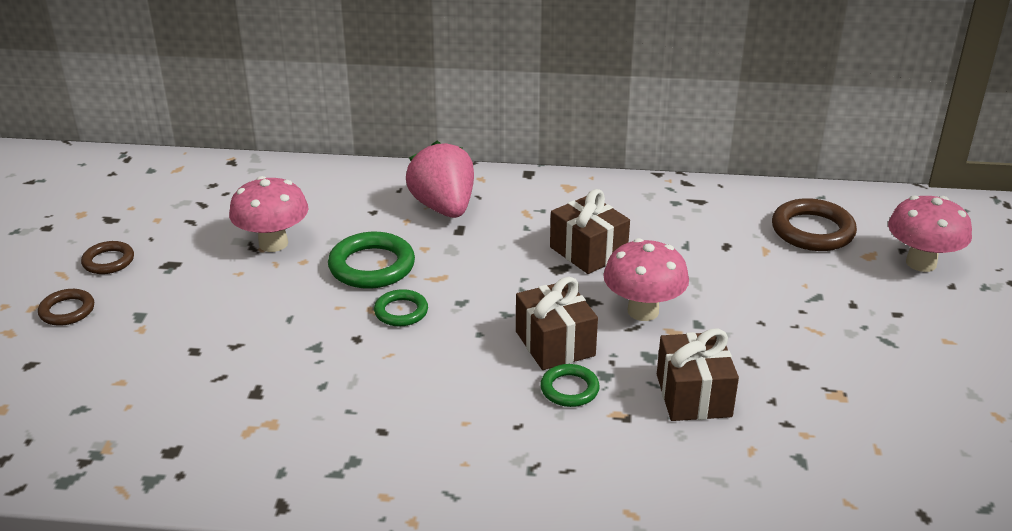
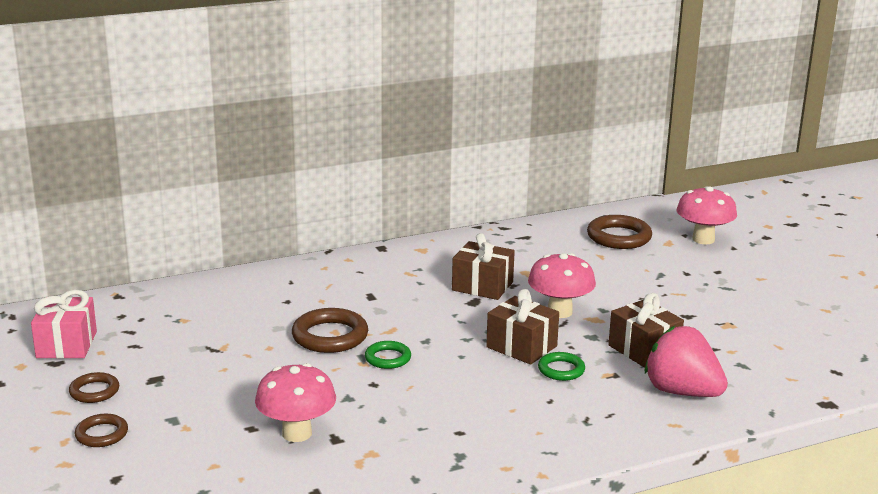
camera: 30 degrees left, 10 degrees down
pink mushroom [229,176,308,252] -> pink mushroom moved to [255,363,336,442]
green ring [328,232,415,289] -> brown ring [292,308,368,353]
pink strawberry [406,141,474,218] -> pink strawberry moved to [645,326,728,397]
none -> pink gift [31,290,97,359]

